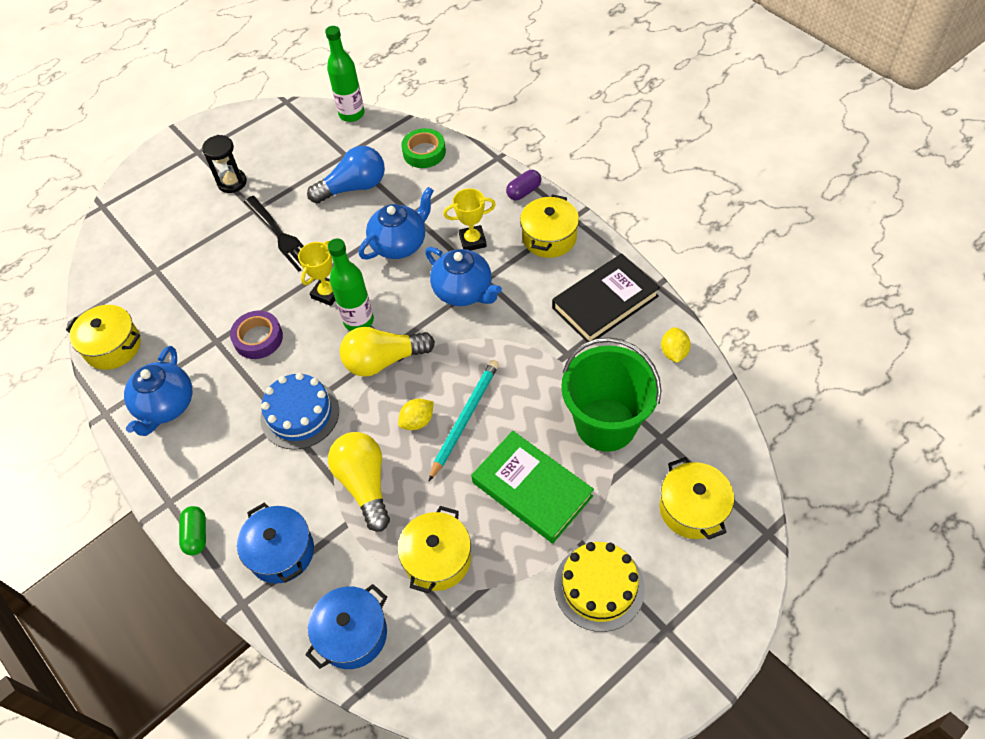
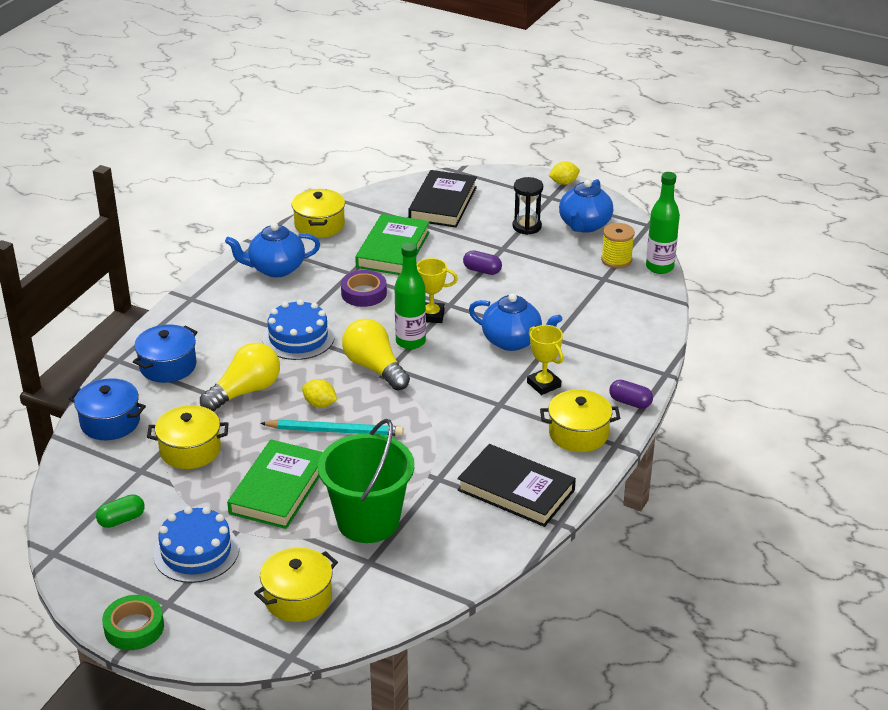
camera: 65 degrees right, 20 degrees down
green capsule [179,506,206,556] -> green capsule moved to [96,494,145,528]
black fork [244,196,303,272] -> purple capsule [463,250,502,275]
blue light bulb [307,146,385,204] -> none
green tape [402,128,446,168] -> green tape moved to [102,595,164,650]
blue teapot [425,247,502,306] -> blue teapot moved to [559,179,613,233]
yellow cake [554,542,645,632] -> blue cake [153,507,239,583]
yellow lemon [661,327,691,363] -> yellow lemon moved to [549,161,580,185]
none -> green book [355,214,430,275]
none -> black book [408,170,477,227]
none -> yellow spool [601,223,635,268]

